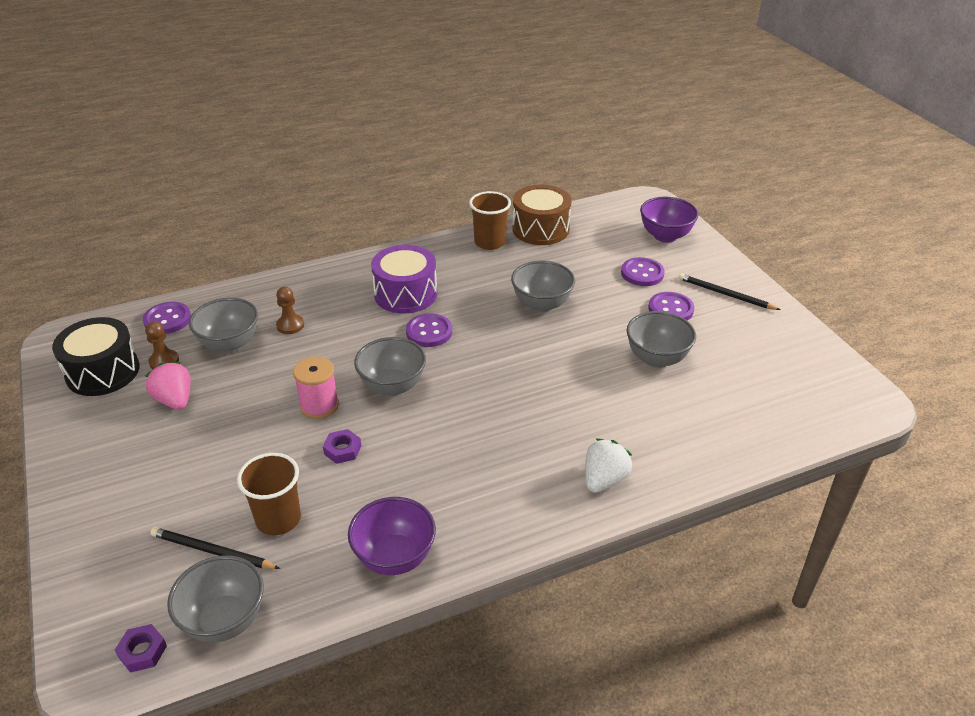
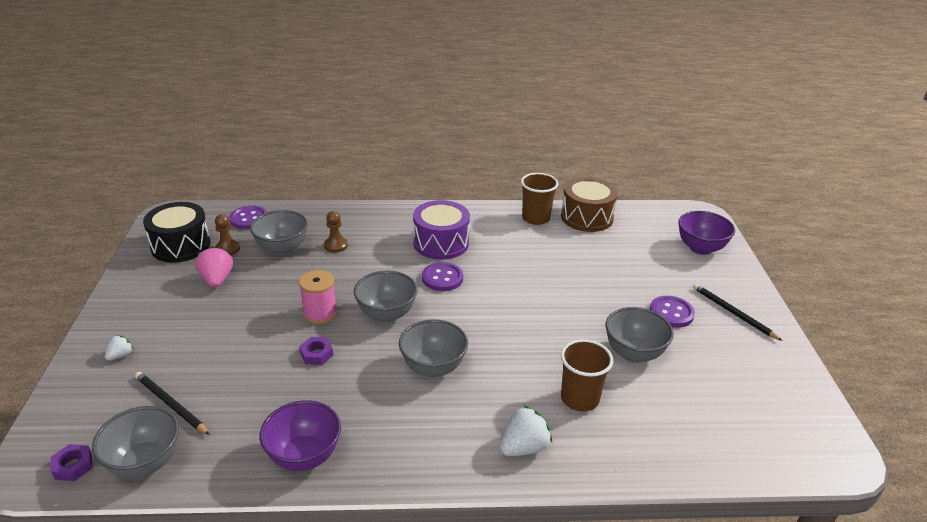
camera: 20 degrees right, 5 degrees down
brown cup [237,453,301,535] -> brown cup moved to [561,339,613,412]
grey bowl [511,261,575,313] -> grey bowl moved to [399,319,468,377]
purple button [621,257,665,286] -> none
none -> white strawberry [105,335,133,361]

